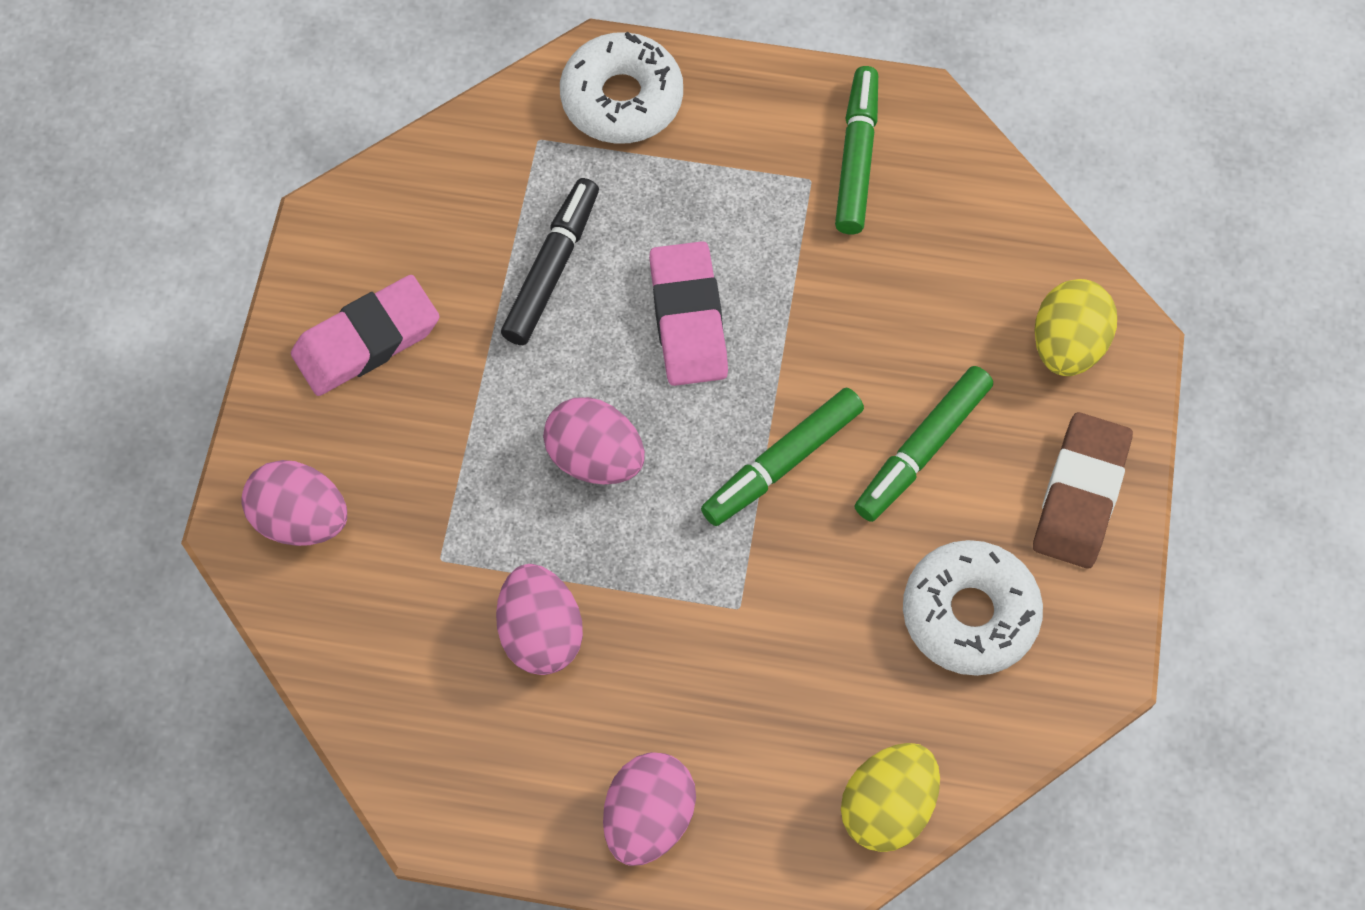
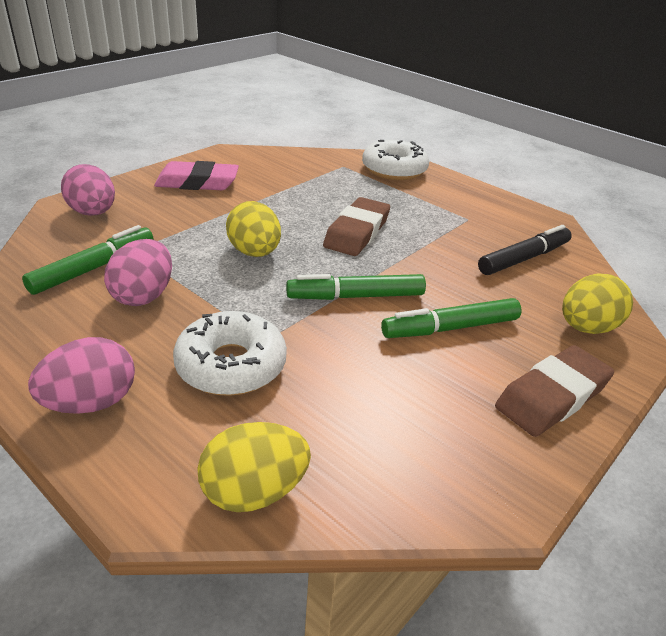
camera: 30 degrees right, 30 degrees down
black marker [501,178,599,345] -> black marker moved to [478,225,572,275]
pink egg [543,397,645,484] -> yellow egg [226,201,281,257]
pink eraser [649,241,728,386] -> brown eraser [323,197,390,256]
green marker [835,66,878,234] -> green marker moved to [22,225,153,295]
white donut [903,540,1043,676] -> white donut moved to [173,311,287,396]

